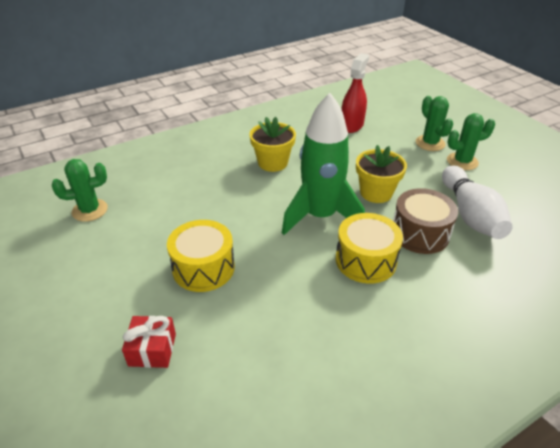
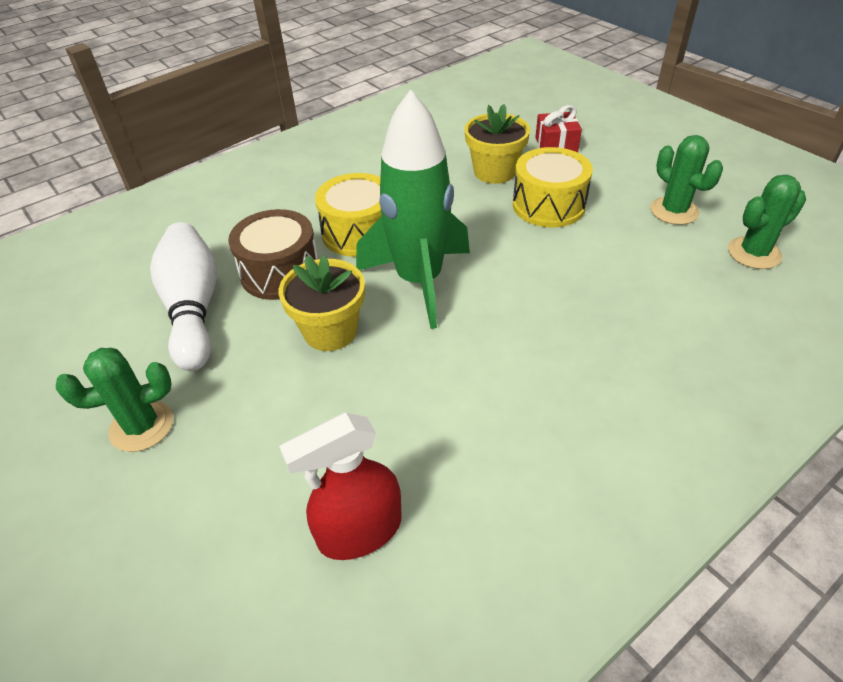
camera: 175 degrees right, 5 degrees up
yellow flower pot [249,117,296,172] -> yellow flower pot moved to [464,104,530,184]
red spray bottle [341,53,369,133] -> red spray bottle turned 45 degrees clockwise [279,413,401,560]
green cactus [416,96,453,151] -> green cactus moved to [650,135,723,225]

